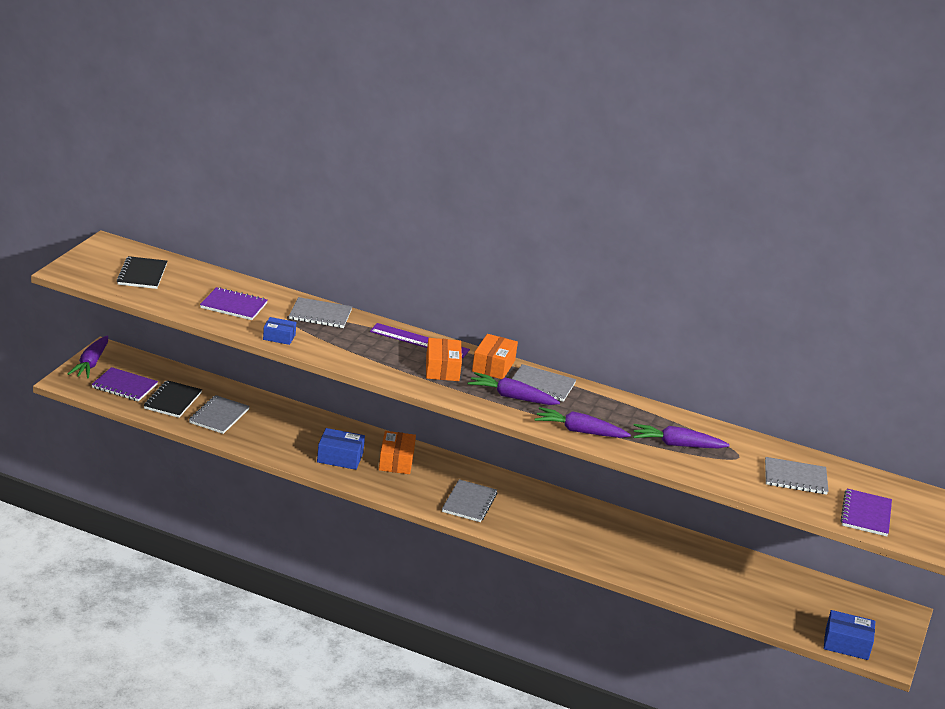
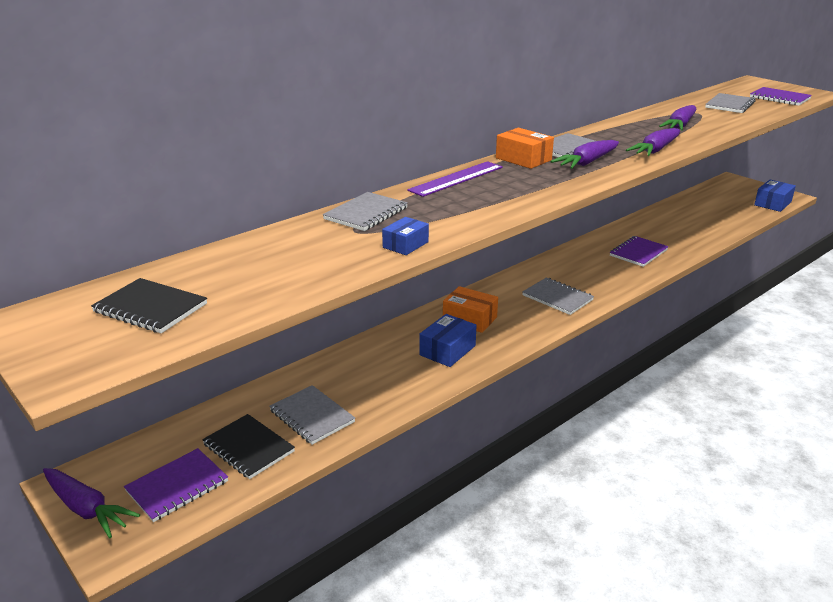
camera: 60 degrees left, 0 degrees up
purple notebook [200,287,268,320] -> purple notebook moved to [610,236,669,267]
orange box [426,338,462,381] -> none

